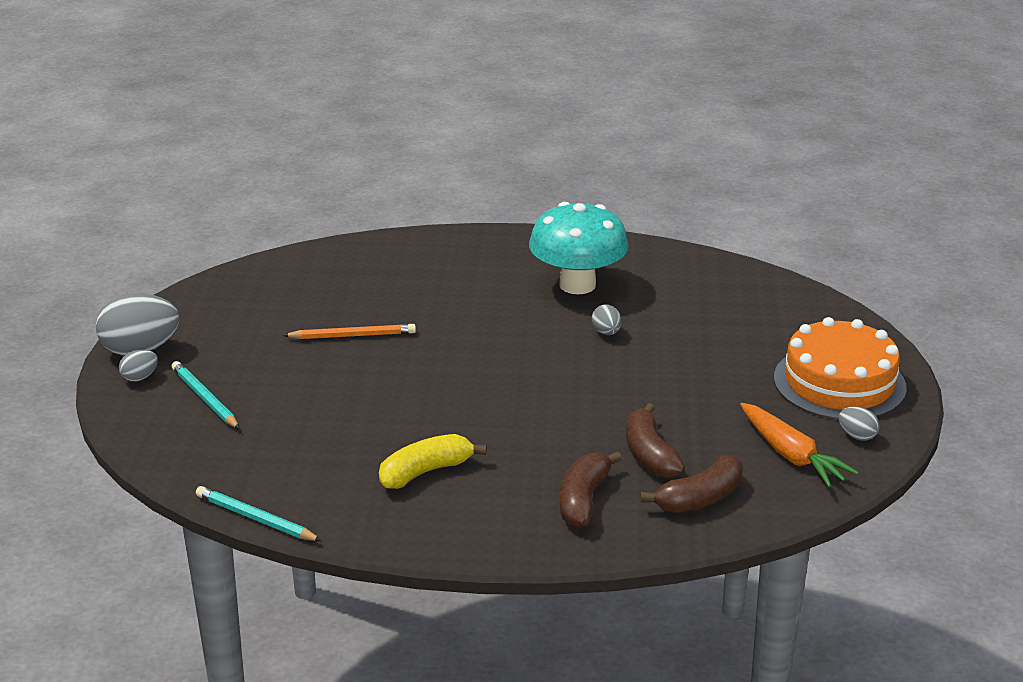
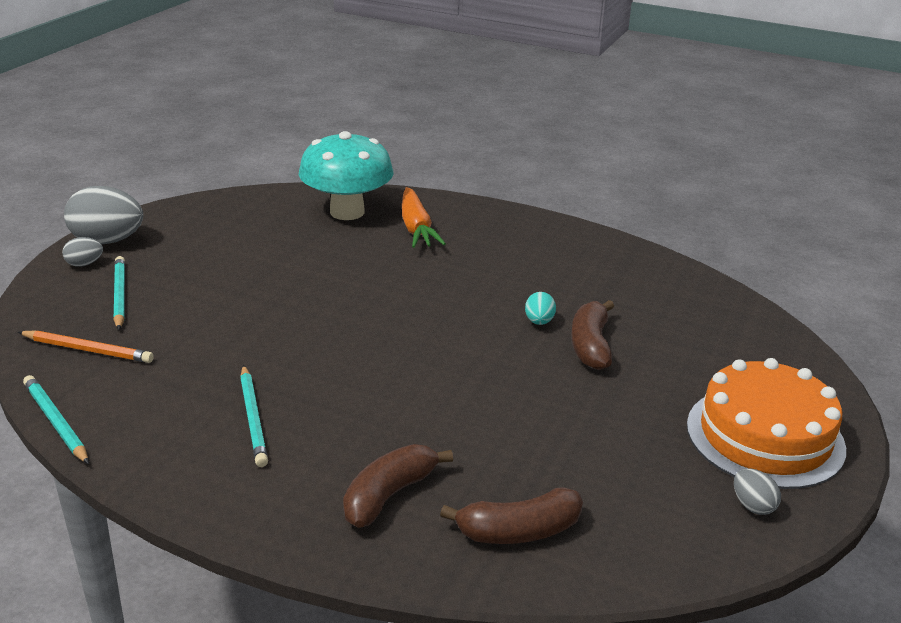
camera: 20 degrees right, 0 degrees up
orange pencil [283,324,416,339] -> orange pencil moved to [18,330,154,363]
yellow banana [379,434,487,489] -> turquoise pencil [240,365,268,467]
turquoise mushroom [529,202,629,295] -> turquoise mushroom moved to [299,131,394,220]
grey egg [592,304,622,335] -> turquoise egg [525,292,556,325]
brown banana [626,403,685,478] -> brown banana moved to [571,300,614,370]
orange carrot [740,403,859,487] -> orange carrot moved to [402,187,446,248]

